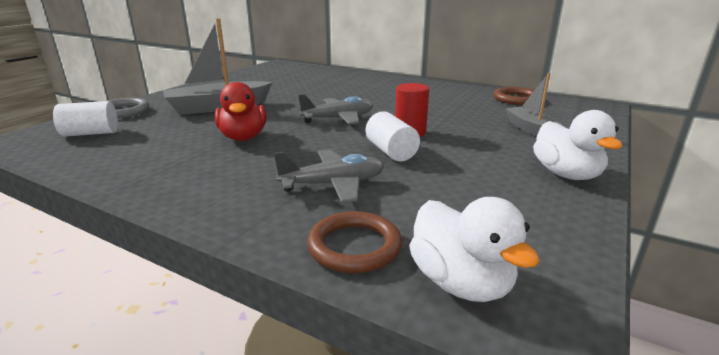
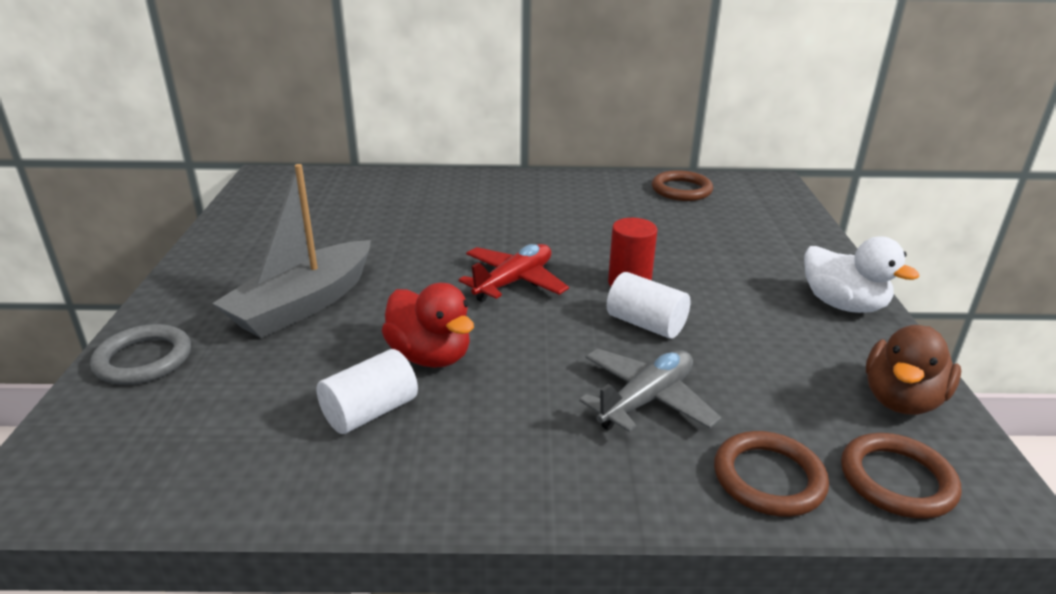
camera: 30 degrees left, 5 degrees up
white cylinder [53,101,118,137] -> white cylinder moved to [316,349,418,434]
grey plane [298,94,373,125] -> red plane [459,244,569,302]
white duck [409,197,540,302] -> brown ring [841,433,961,519]
grey boat [505,73,563,136] -> none
none -> brown duck [866,325,961,415]

